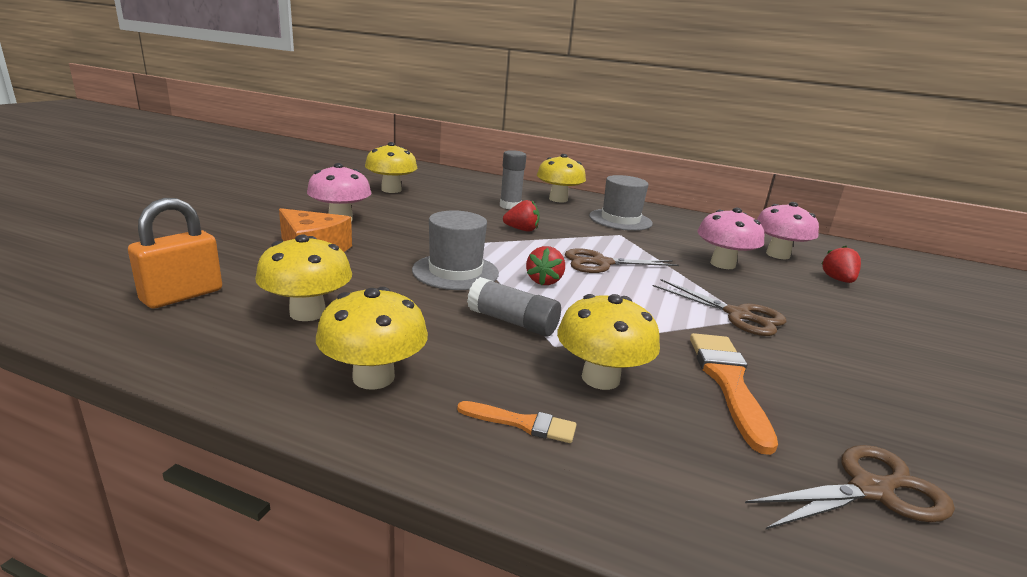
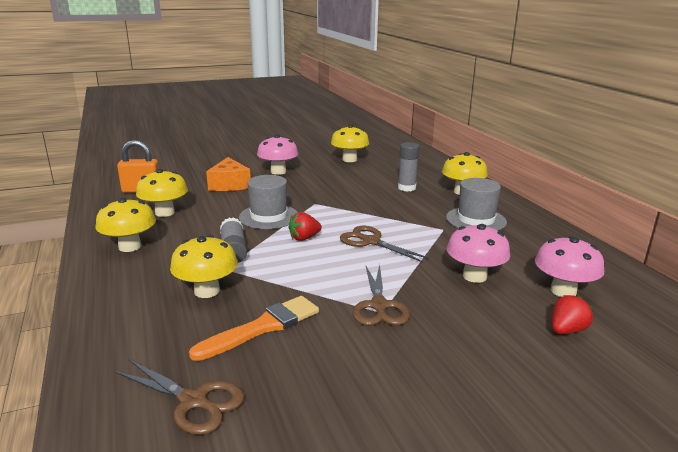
camera: 50 degrees right, 0 degrees up
orange brush [457,401,577,443] -> none
red strawberry [503,200,540,232] -> none

